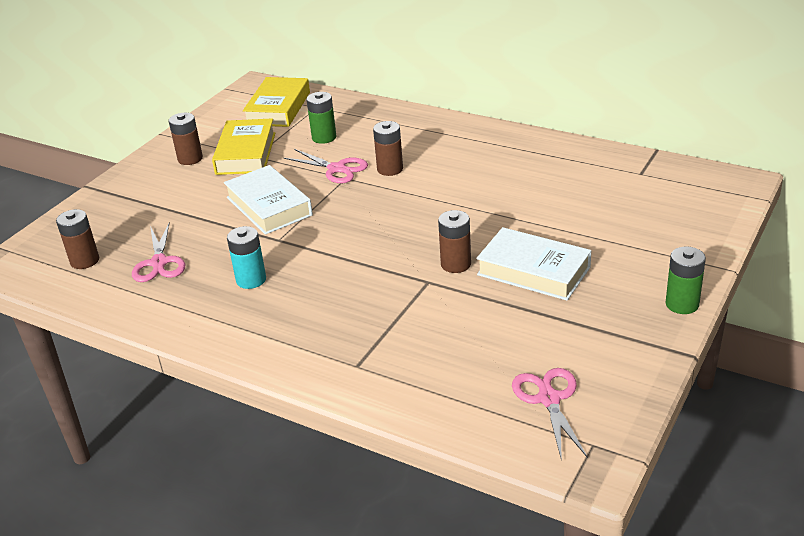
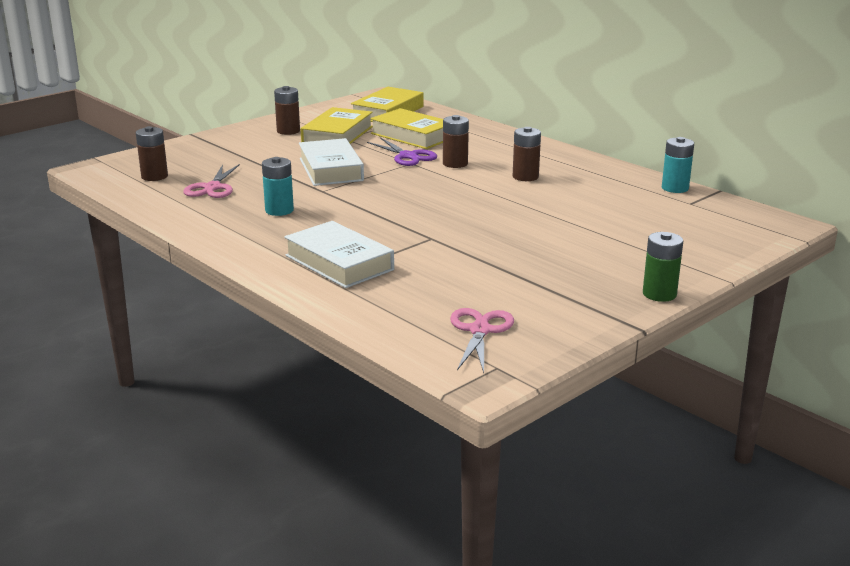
camera: 15 degrees right, 10 degrees down
pink scissors [284,149,368,183] -> purple scissors [367,137,437,166]
green battery [306,92,336,144] -> yellow book [370,108,443,149]
brown battery [438,210,471,273] -> brown battery moved to [513,127,541,181]
white book [476,227,591,300] -> white book moved to [284,221,394,288]
none -> turquoise battery [662,137,694,193]

